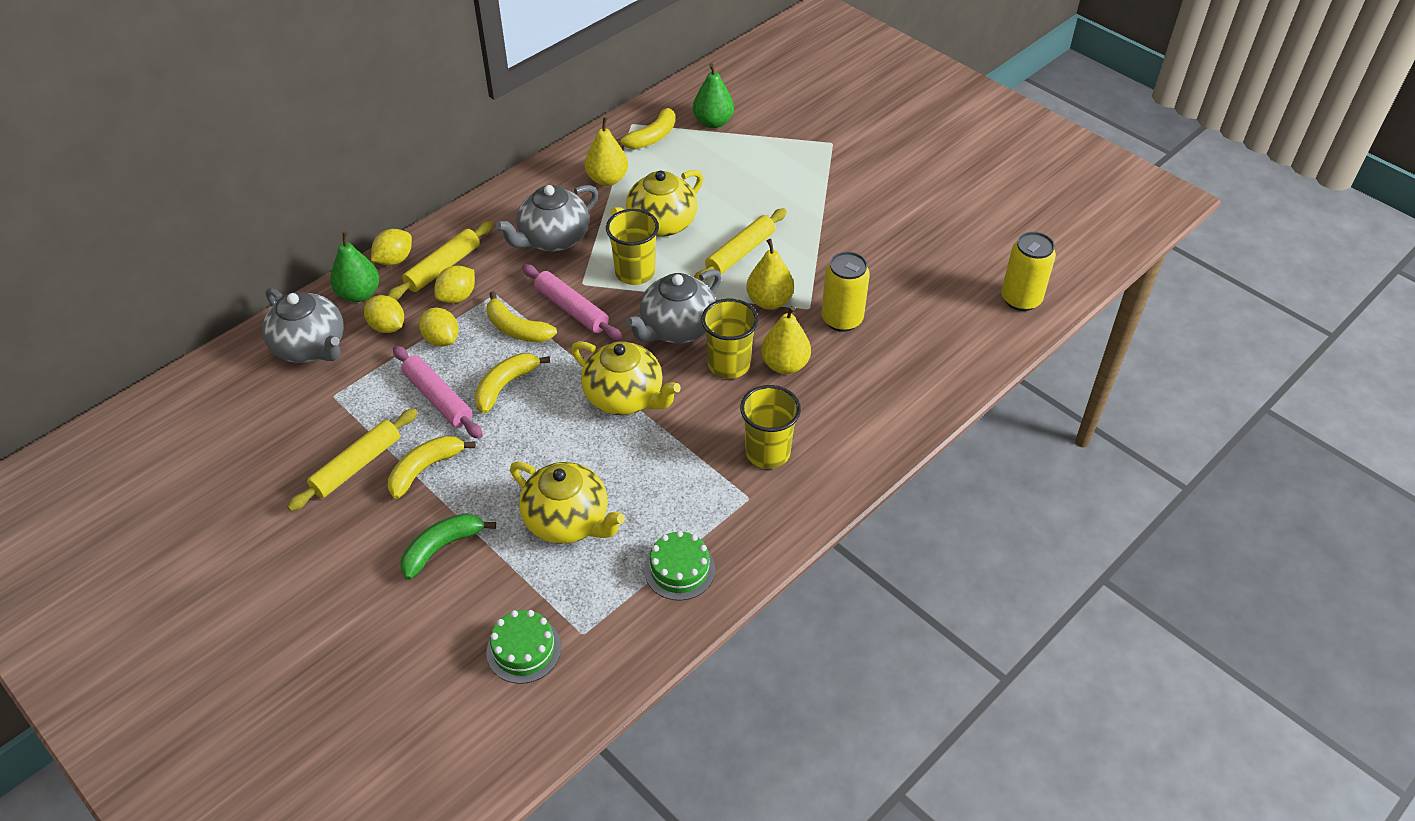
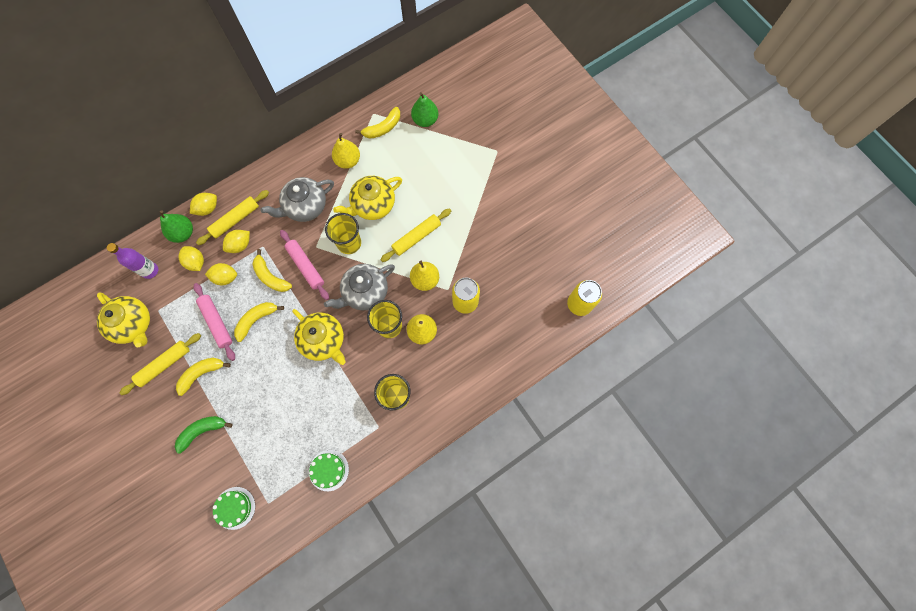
camera: 10 degrees right, 25 degrees up
grey teapot [262,288,344,363] -> purple bottle [107,243,158,279]
yellow lemon [419,307,459,347] -> yellow lemon turned 60 degrees counterclockwise [205,263,237,285]
yellow teapot [510,462,625,544] -> yellow teapot moved to [97,292,150,348]

